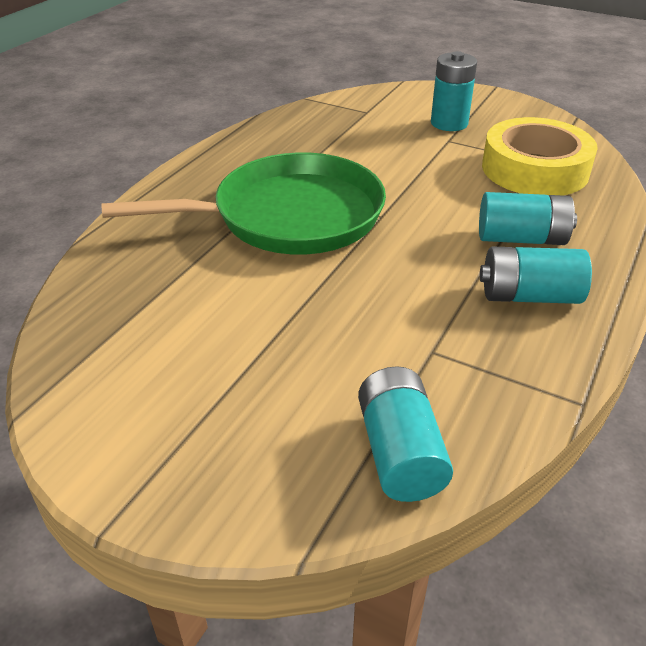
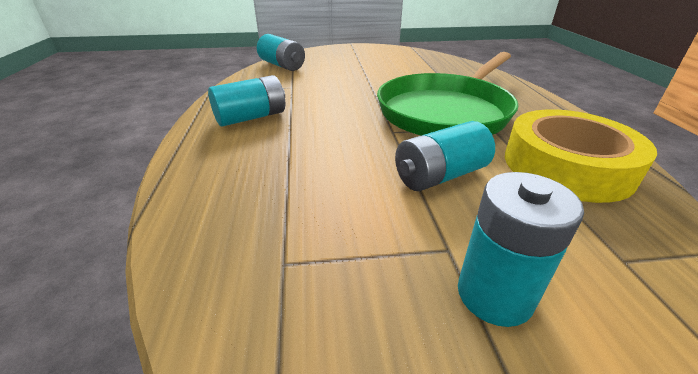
camera: 145 degrees right, 5 degrees down
turquoise battery [479,192,577,245] -> turquoise battery moved to [395,121,495,191]
yellow tape [482,117,598,196] -> yellow tape moved to [505,109,657,203]

